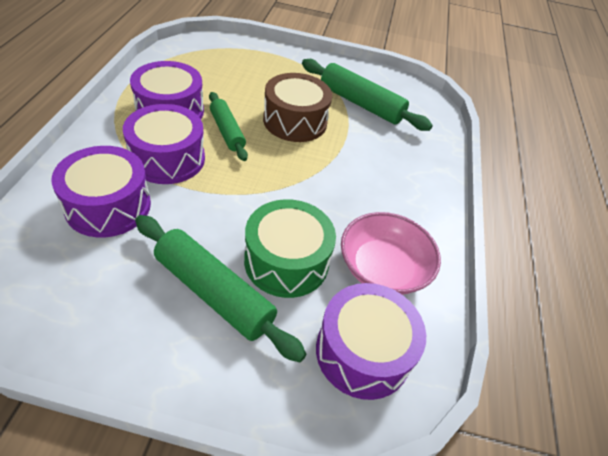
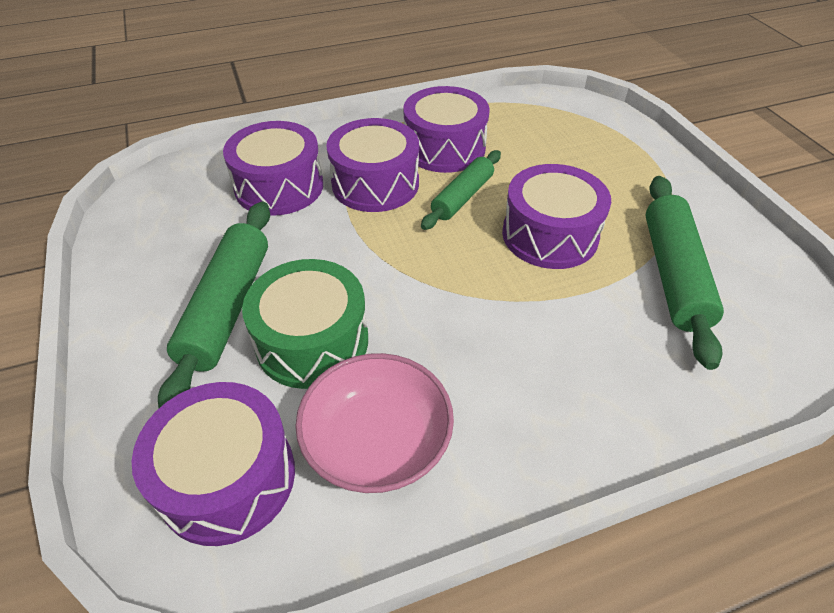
camera: 65 degrees right, 0 degrees up
brown drum [263,73,332,142] -> purple drum [502,164,611,269]

